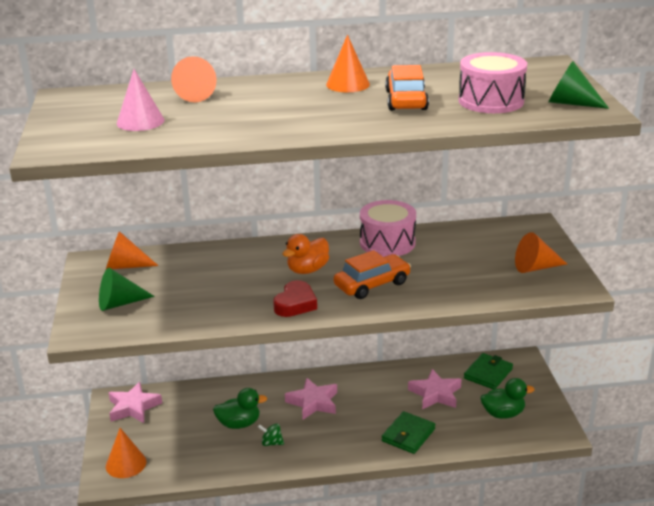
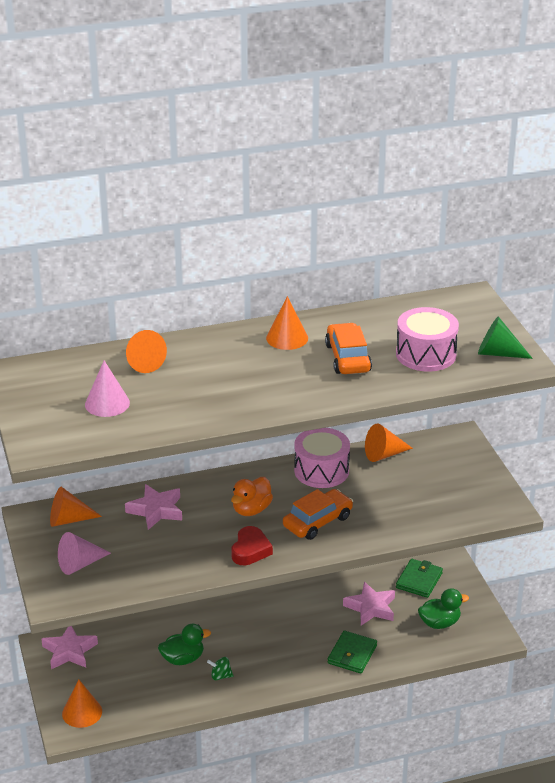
camera: 10 degrees left, 5 degrees up
green cone [99,268,155,311] -> pink cone [58,532,111,575]
pink star [285,378,337,420] -> pink star moved to [125,484,182,530]
orange cone [515,232,567,273] -> orange cone moved to [365,424,413,462]

